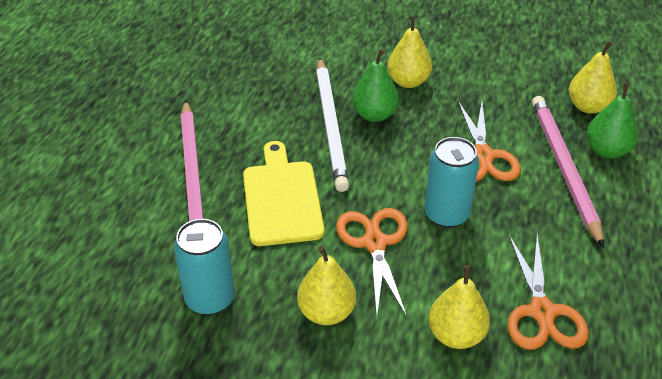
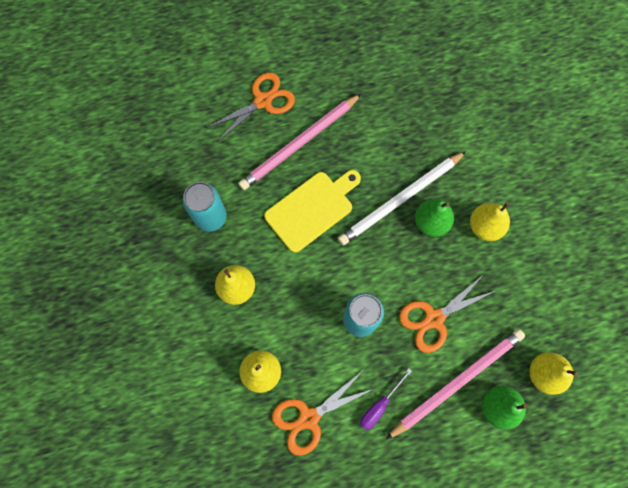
camera: 60 degrees right, 30 degrees up
orange scissors [336,208,408,317] -> orange scissors moved to [206,72,295,142]
none -> purple screwdriver [360,368,412,430]

